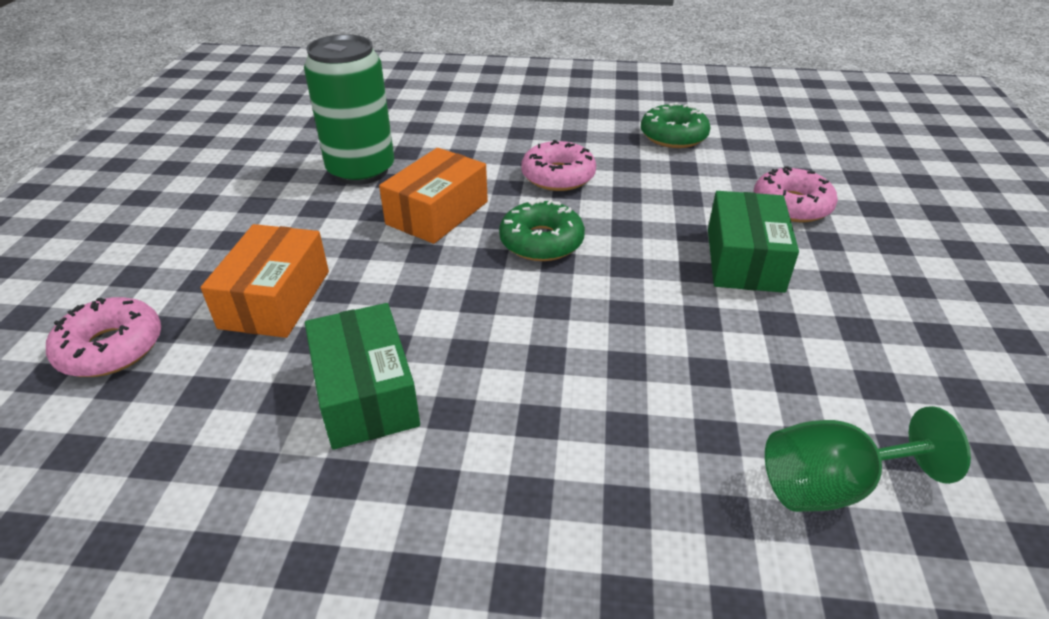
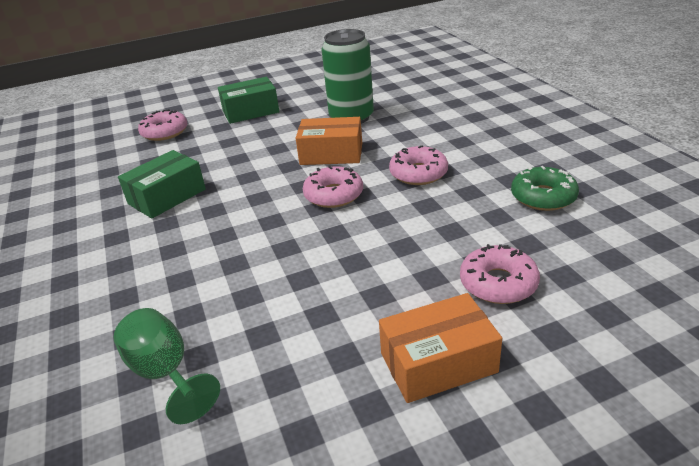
camera: 65 degrees right, 5 degrees down
orange box [201,224,329,338] -> orange box moved to [379,293,502,403]
green donut [499,198,585,261] -> pink donut [303,166,363,208]
green box [708,191,799,293] -> green box moved to [218,77,279,124]

